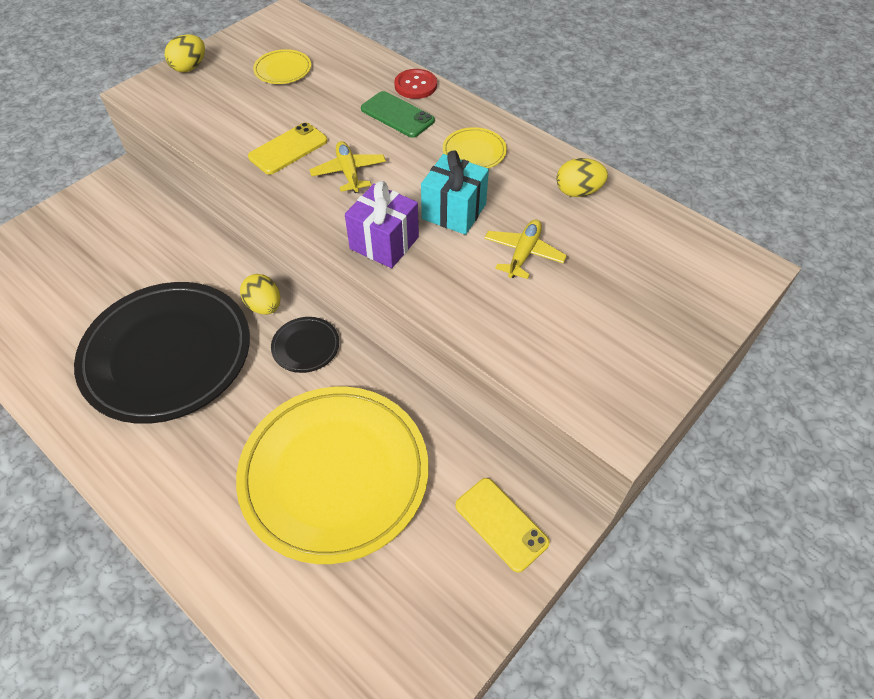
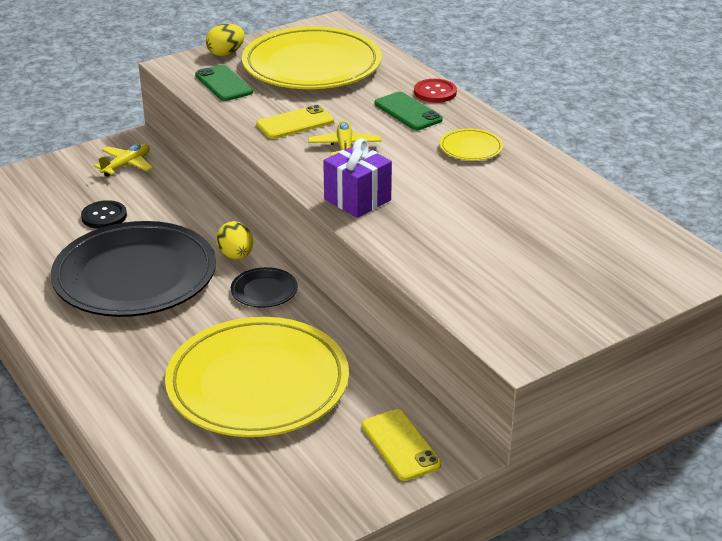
camera: 15 degrees right, 20 degrees down
yellow plate [253,49,311,84] -> yellow plate [242,26,382,89], size x2.47
turquoise gift [421,150,489,235] -> none
yellow plane [484,219,567,279] -> yellow plane moved to [94,144,153,177]
yellow egg [557,158,608,197] -> none
none -> black button [81,200,127,229]
none -> green phone [195,65,253,101]

